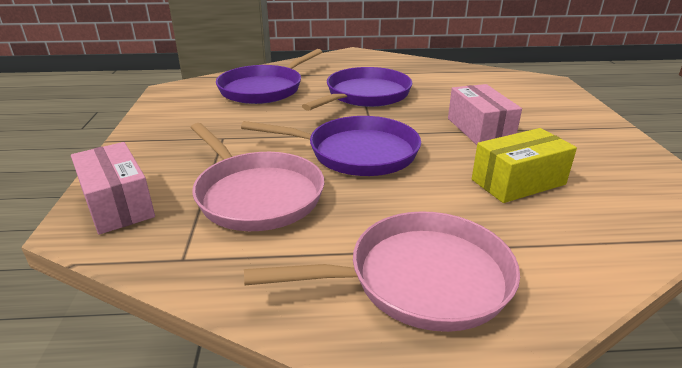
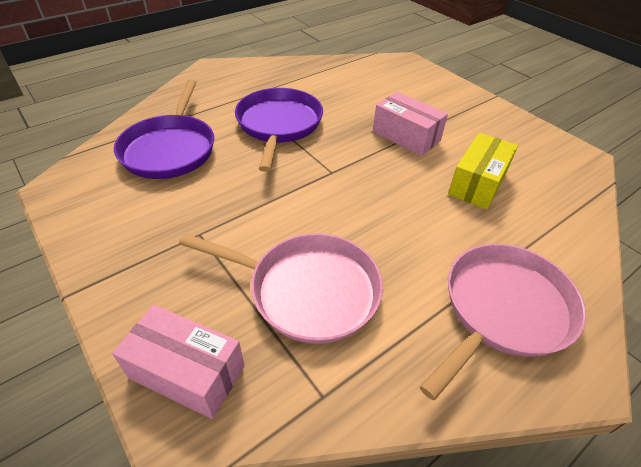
camera: 35 degrees left, 15 degrees up
purple pan [241,116,421,176] -> none

